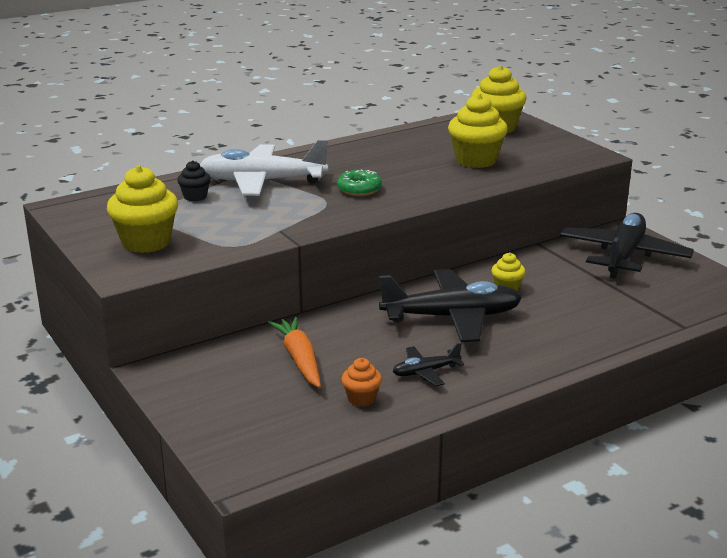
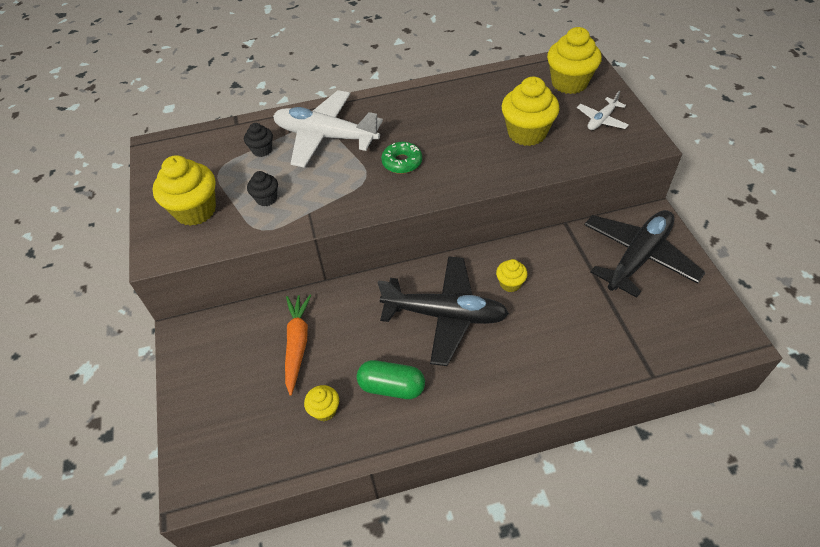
camera: 20 degrees right, 25 degrees up
orange cupcake [341,358,382,407] -> yellow cupcake [304,385,339,421]
black plane [393,343,464,386] -> green capsule [357,360,425,399]
none -> black cupcake [247,171,278,206]
none -> white plane [577,90,629,130]

